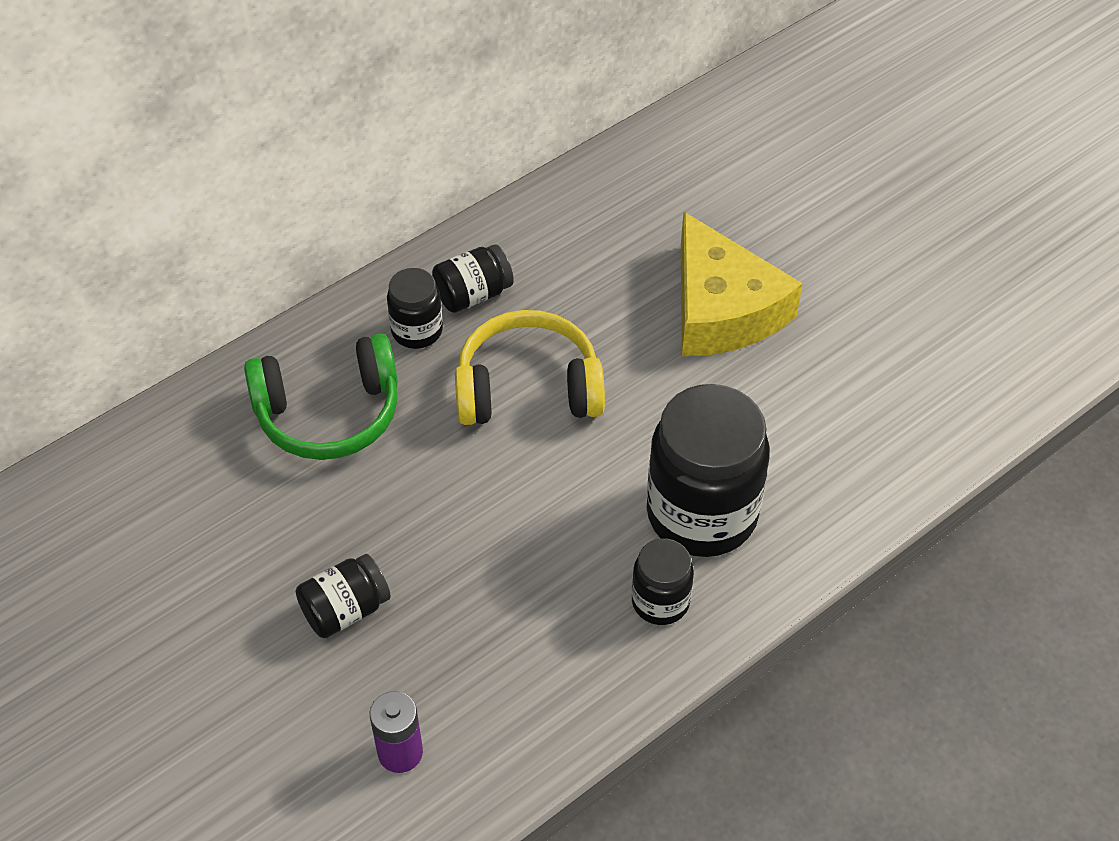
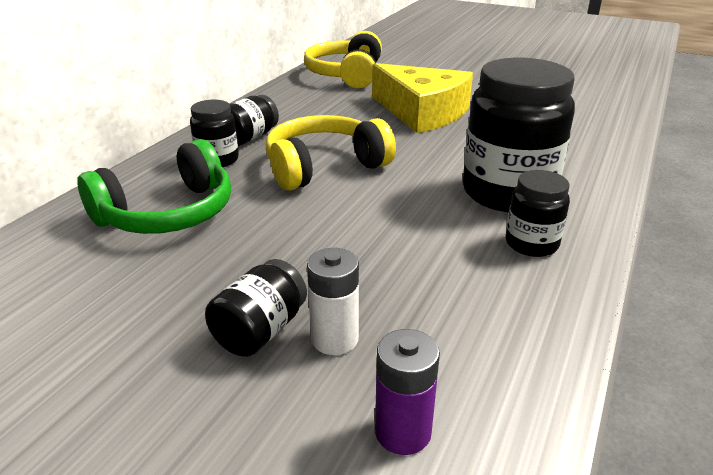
camera: 25 degrees left, 20 degrees down
none -> yellow headphones [304,31,382,88]
none -> white battery [307,248,359,355]

